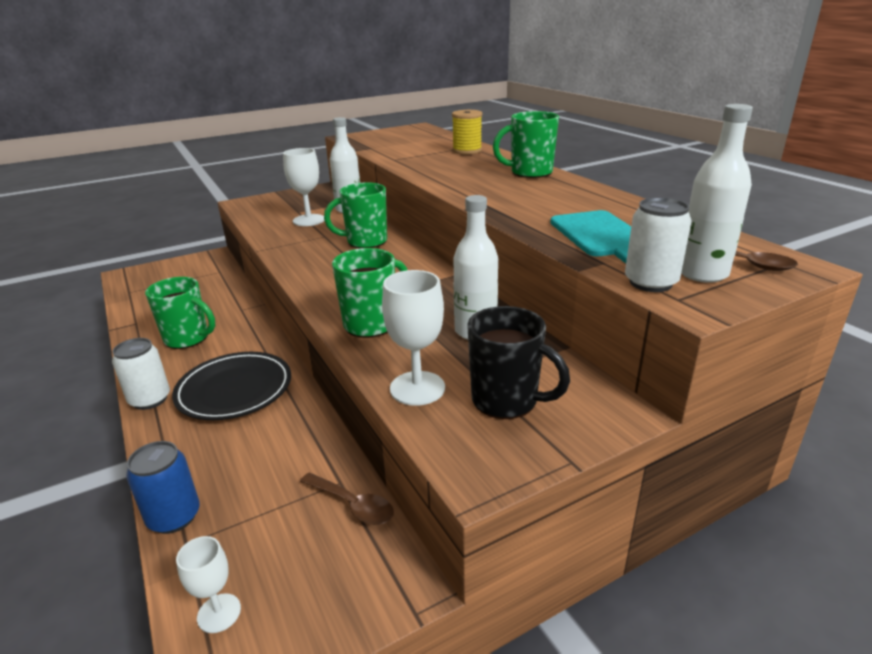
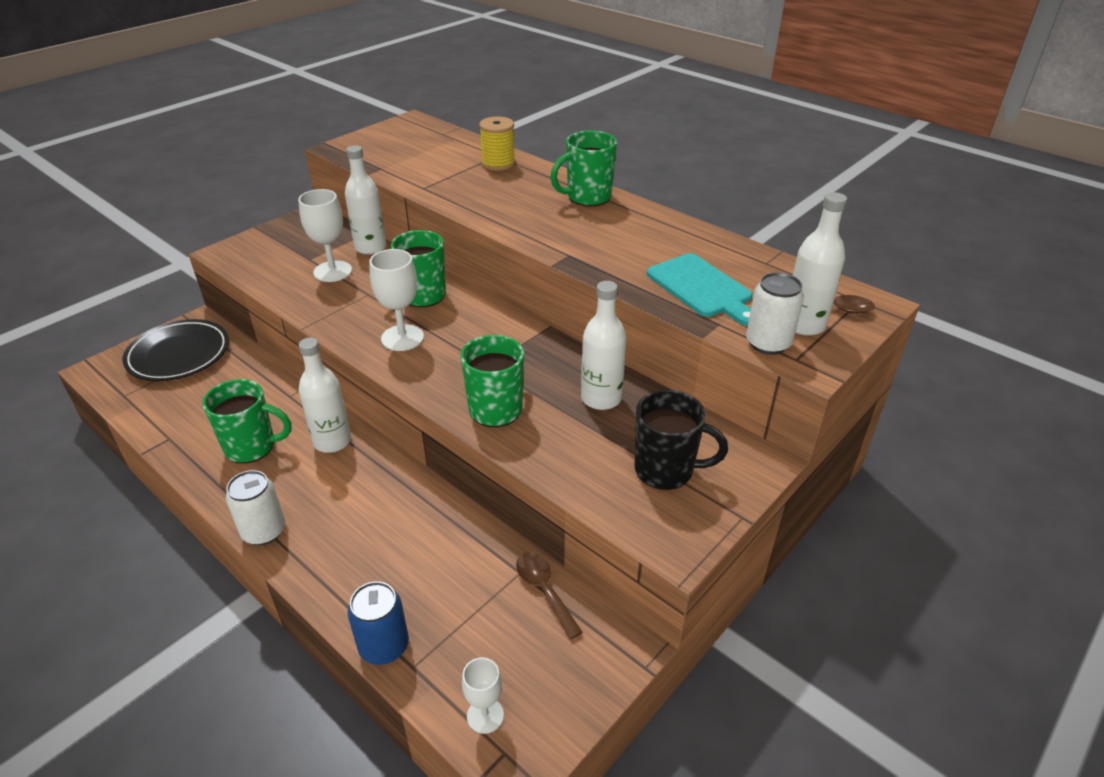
camera: 20 degrees left, 10 degrees up
black plate [172,352,291,420] -> black plate moved to [123,319,229,381]
brown spoon [300,473,394,525] -> brown spoon turned 135 degrees counterclockwise [516,552,583,639]
white goblet [382,270,445,406] -> white goblet moved to [369,249,424,351]
none -> white bottle [299,338,351,453]

